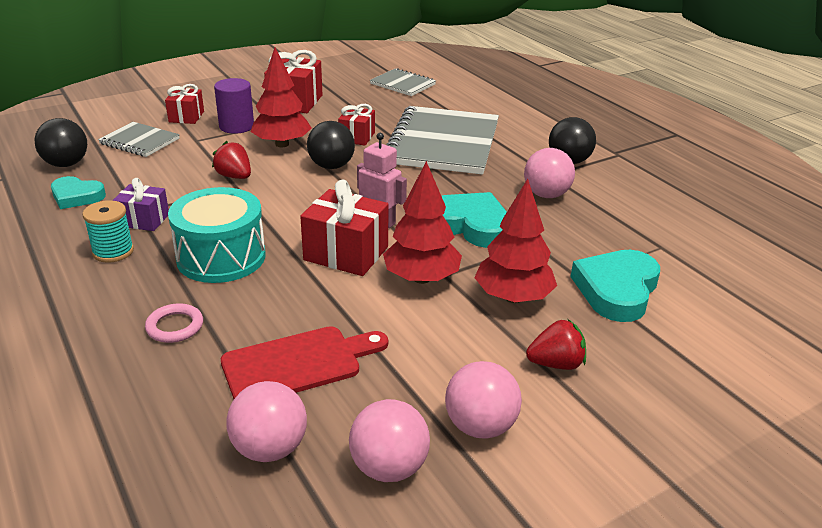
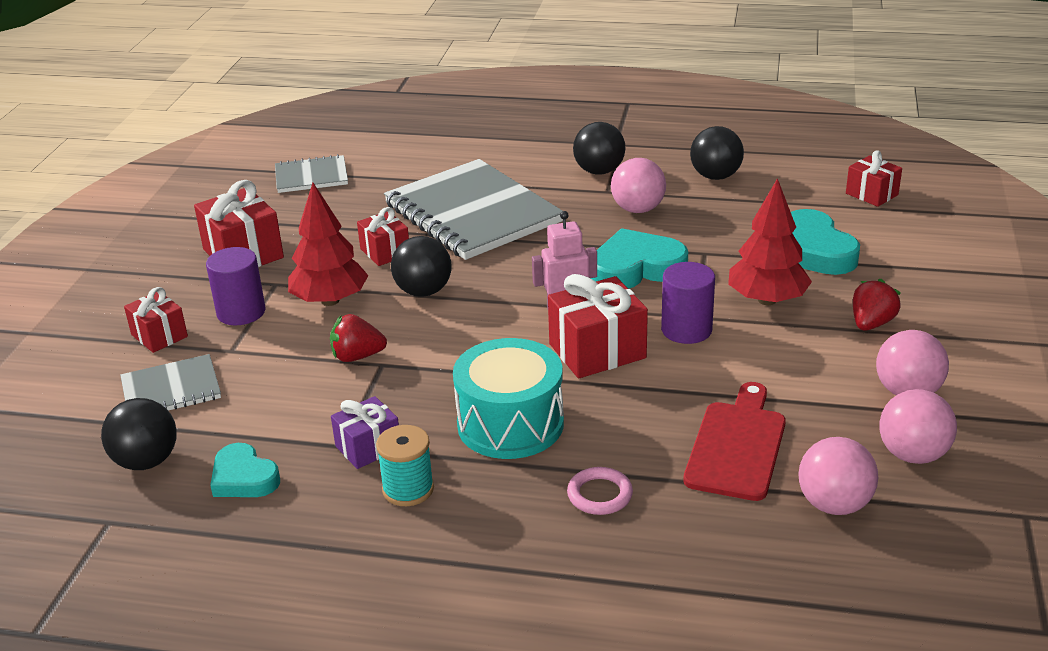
camera: 45 degrees left, 0 degrees up
turquoise heart [51,176,106,209] -> turquoise heart turned 75 degrees clockwise [210,443,280,497]
red tree [383,161,462,284] -> purple cylinder [661,262,715,344]
none -> black ball [690,126,744,180]
none -> red gift [846,150,902,207]

